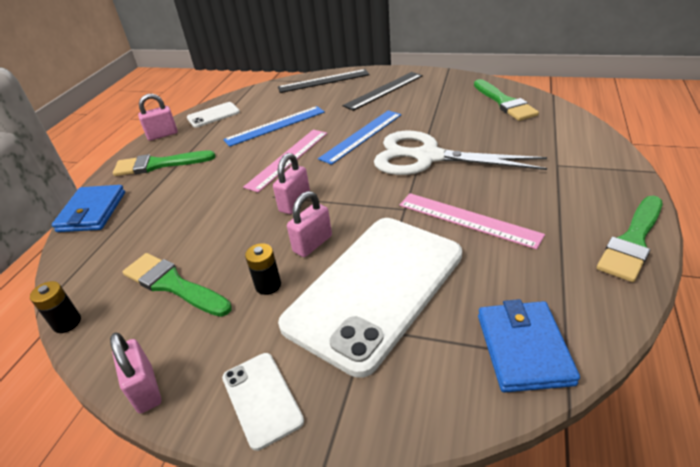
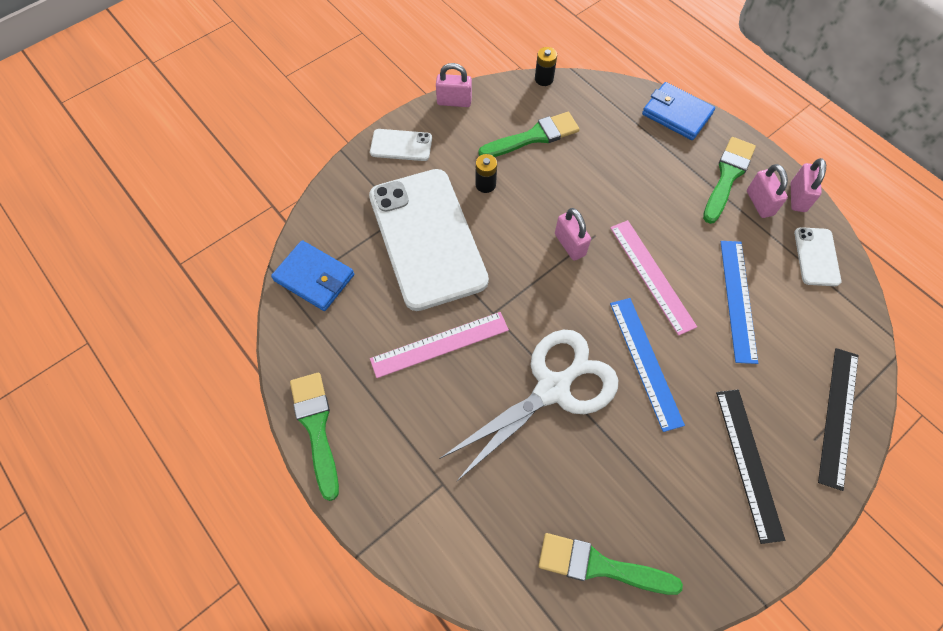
camera: 120 degrees right, 25 degrees up
pink padlock [287,191,332,257] -> pink padlock moved to [747,164,788,218]

